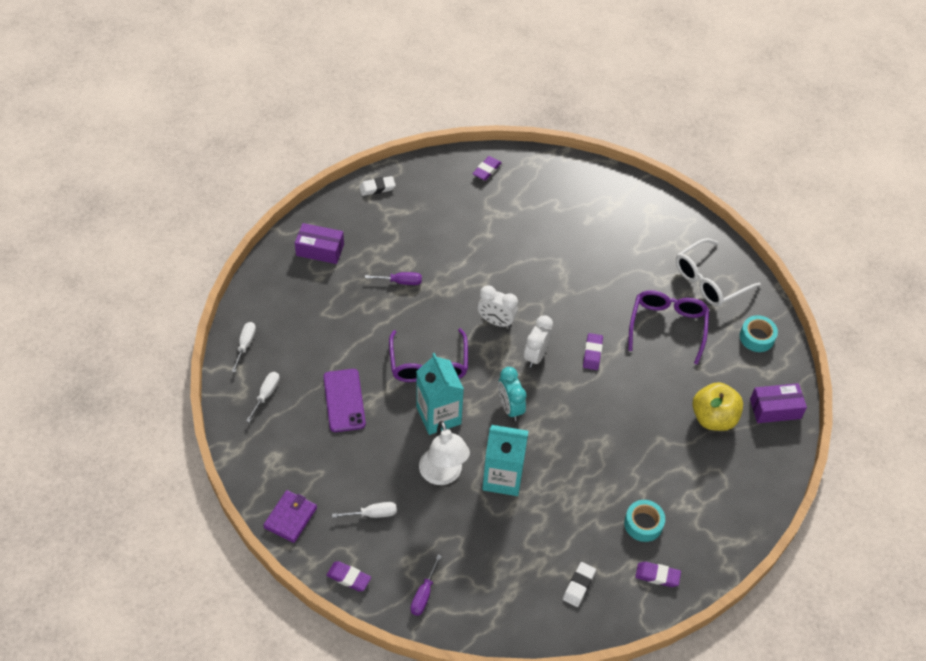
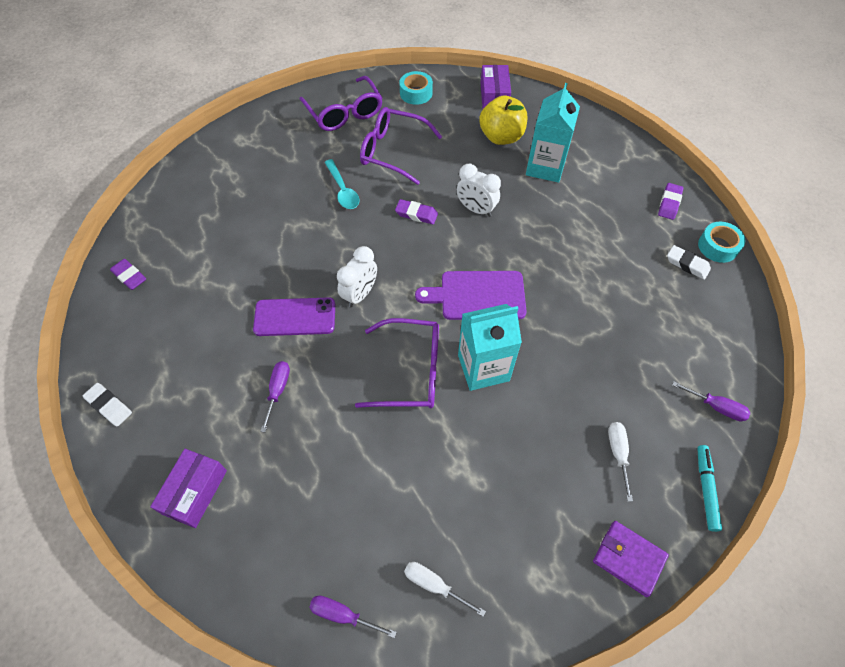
camera: 80 degrees left, 5 degrees up
white screwdriver [232,322,256,373] -> purple screwdriver [309,595,397,638]
purple phone [324,369,366,432] -> purple phone moved to [253,297,335,336]
purple eraser [326,561,371,591] -> turquoise marker [697,445,722,532]
white eraser [359,176,396,196] -> white eraser turned 45 degrees counterclockwise [83,383,132,427]
white lamp [419,421,470,485] -> none
turquoise carton [482,425,528,496] -> turquoise carton moved to [526,83,580,183]
turquoise clock [498,367,527,421] -> purple cutting board [415,271,526,320]
white clock [524,315,553,368] -> white clock moved to [457,164,501,217]
turquoise tape [624,500,665,542] -> turquoise tape moved to [698,222,745,263]
white glasses [676,238,761,307] -> purple glasses [300,76,383,131]
none -> turquoise spoon [324,159,359,209]

